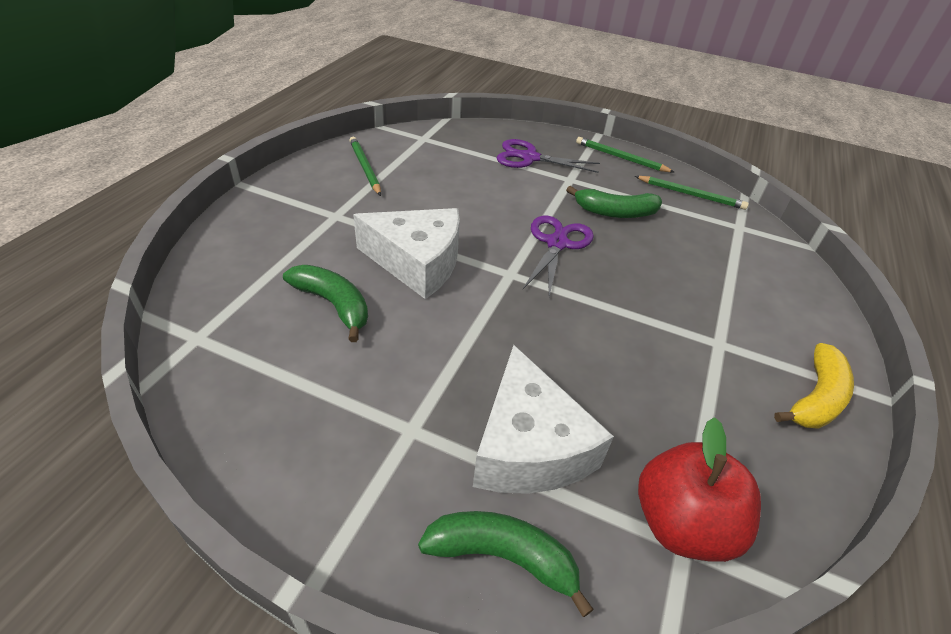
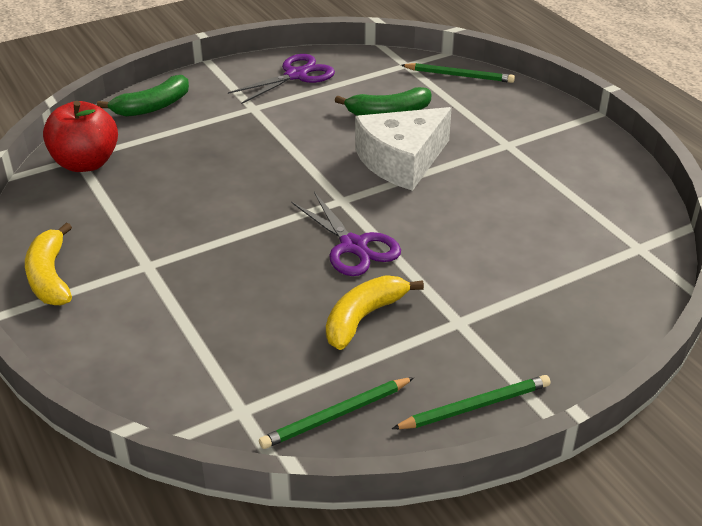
camera: 130 degrees right, 5 degrees down
green pencil [349,137,381,196] -> green pencil moved to [401,63,515,83]
white cheese [473,345,614,494] -> none
purple scissors [497,139,600,173] -> purple scissors moved to [228,54,335,104]
green banana [566,186,662,218] -> yellow banana [326,276,424,350]

